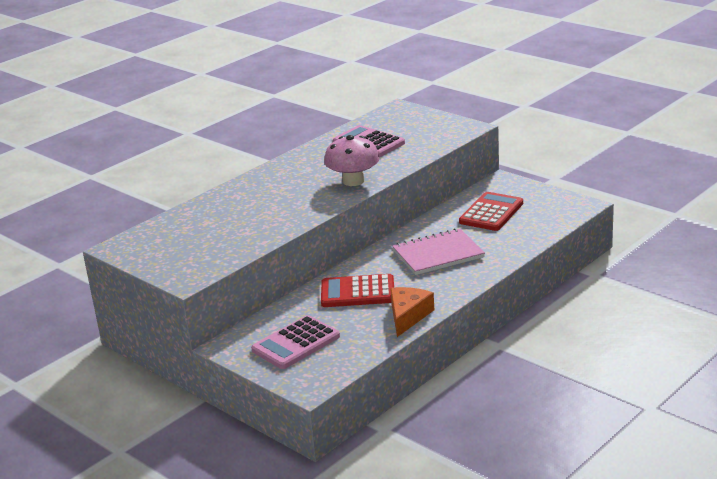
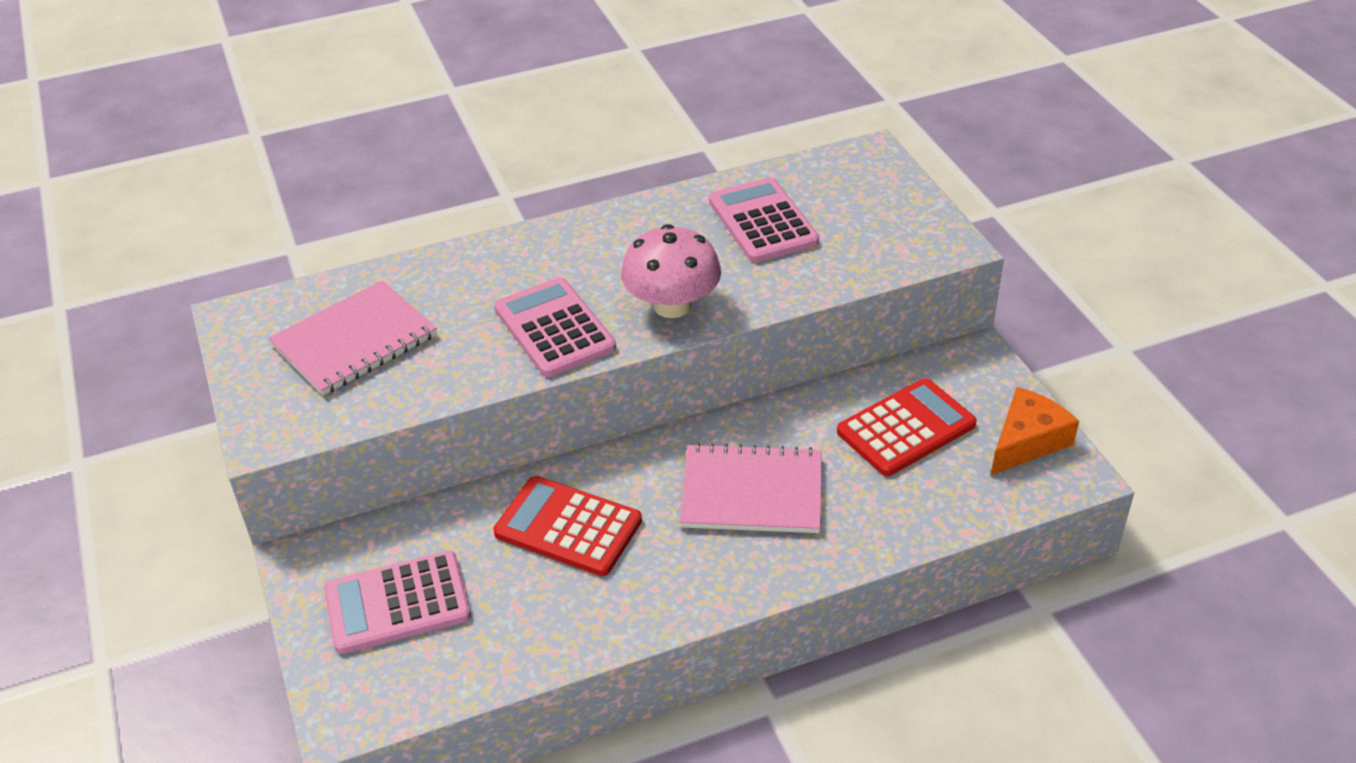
camera: 25 degrees right, 15 degrees up
orange cheese [390,287,434,337] -> orange cheese moved to [991,387,1079,475]
none -> pink notebook [268,280,437,396]
none -> pink calculator [494,277,616,377]

